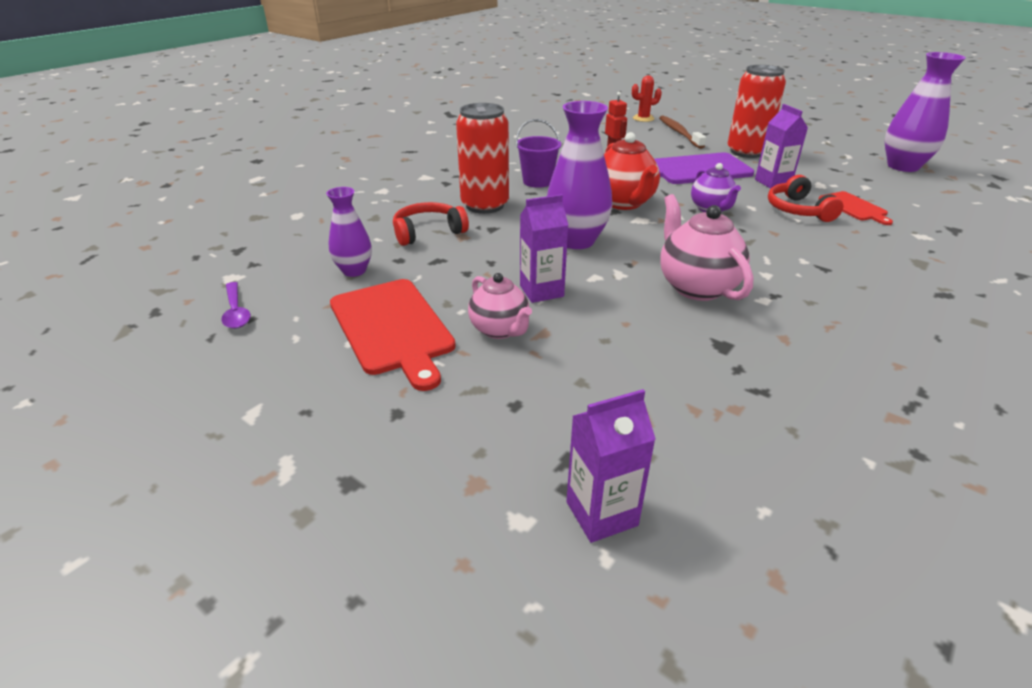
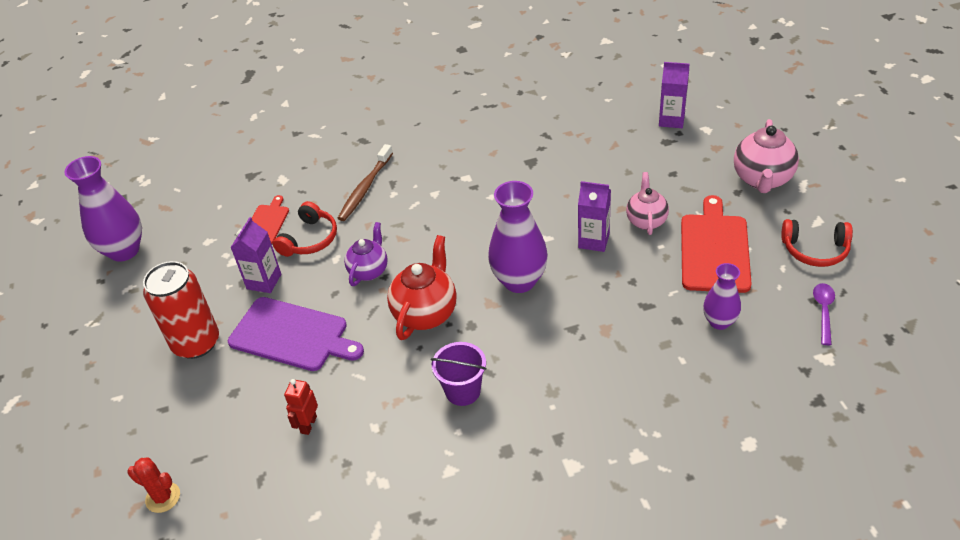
camera: 140 degrees left, 10 degrees up
red headphones [393,202,469,246] -> red headphones moved to [782,219,853,267]
red can [456,103,509,214] -> none
brown toothbrush [659,115,706,149] -> brown toothbrush moved to [338,144,393,221]
pink teapot [660,194,754,301] -> pink teapot moved to [734,119,799,193]

